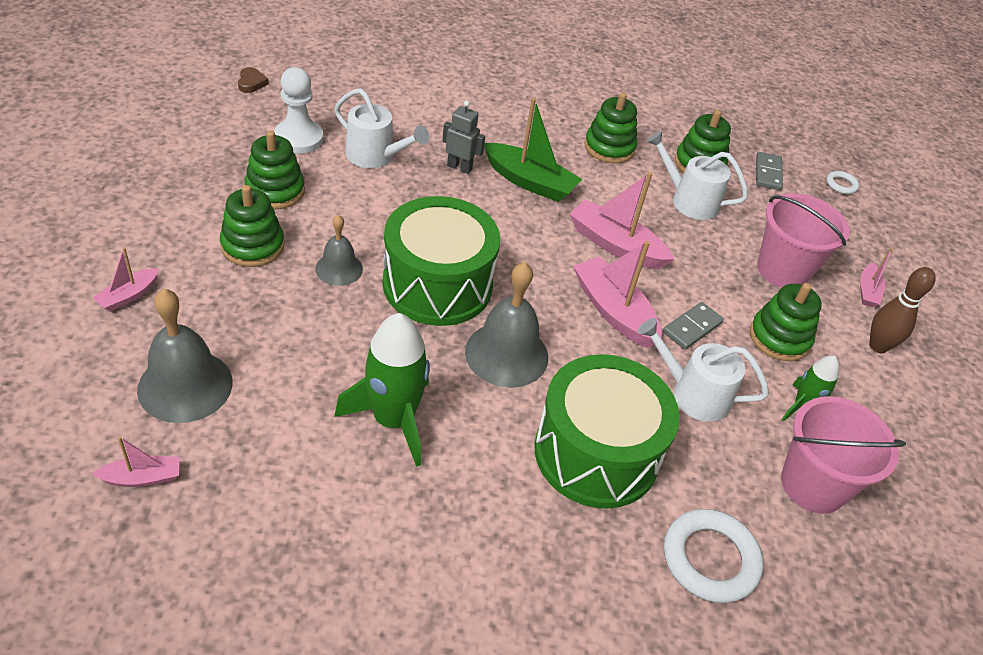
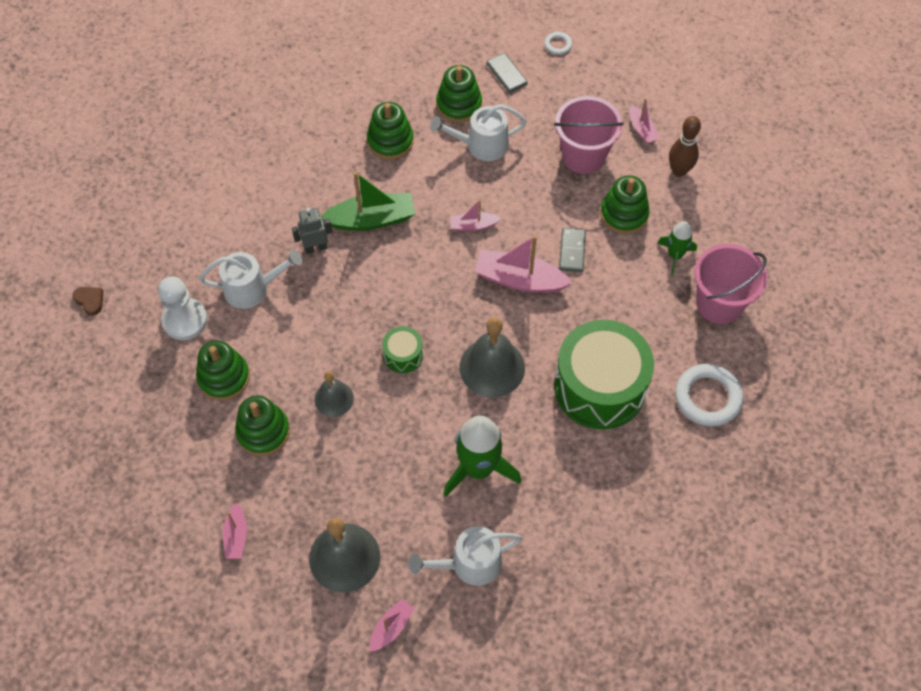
camera: 35 degrees left, 15 degrees up
green drum [383,196,500,326] -> green drum [382,326,423,373], size x0.44
pink boat [569,172,675,269] -> pink boat [450,200,501,231], size x0.54
white watering can [638,318,769,422] -> white watering can moved to [408,526,522,586]

